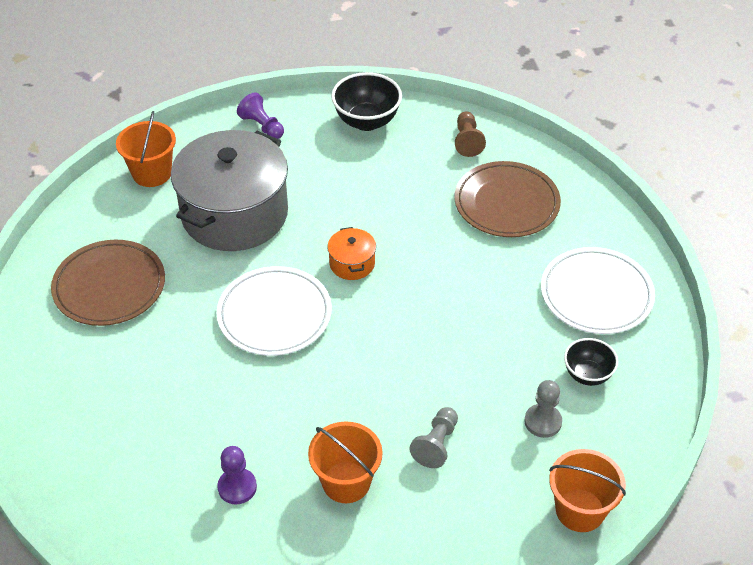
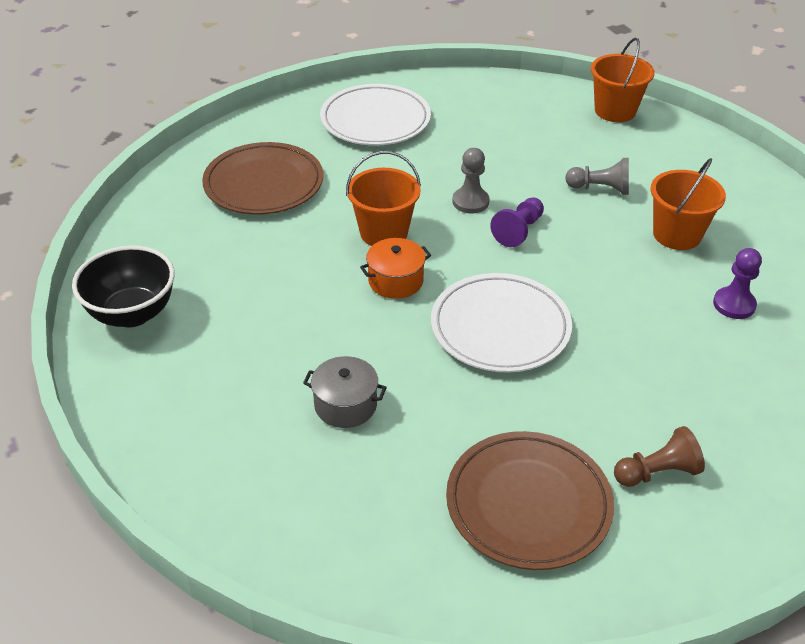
camera: 105 degrees left, 5 degrees down
orange bucket [116,111,176,187] -> orange bucket moved to [346,151,421,246]
grey pot [171,130,288,251] -> grey pot [303,356,387,428], size x0.41
purple pawn [237,93,284,139] -> purple pawn moved to [490,197,544,247]
brown pawn [455,112,486,157] -> brown pawn moved to [614,426,705,487]
grey pawn [524,380,562,438] -> grey pawn moved to [452,148,490,213]
black bowl [564,338,618,386] -> none

